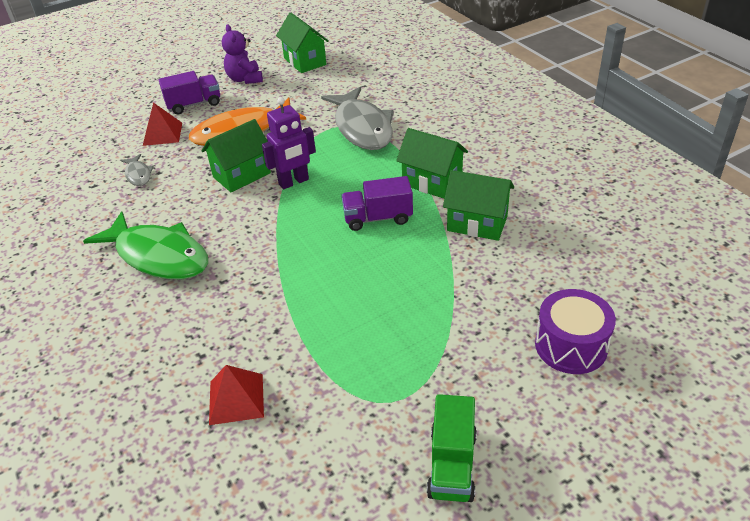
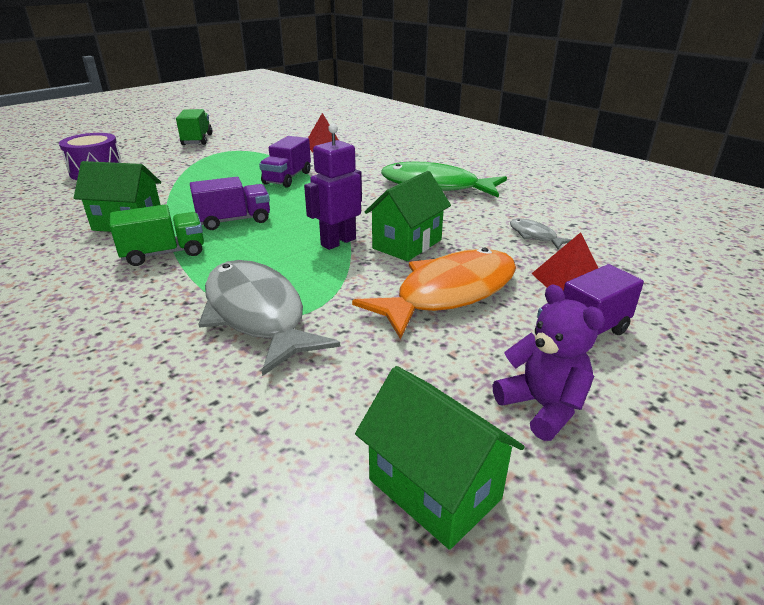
camera: 165 degrees right, 10 degrees down
green house [396,128,468,199] -> green truck [110,204,204,266]
none -> purple truck [259,136,311,188]

